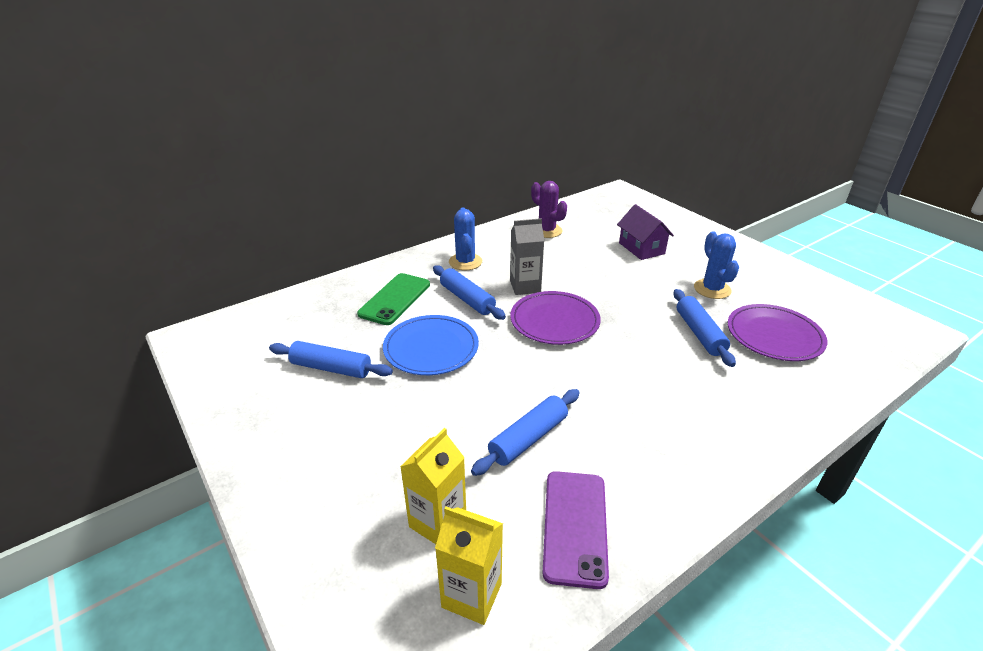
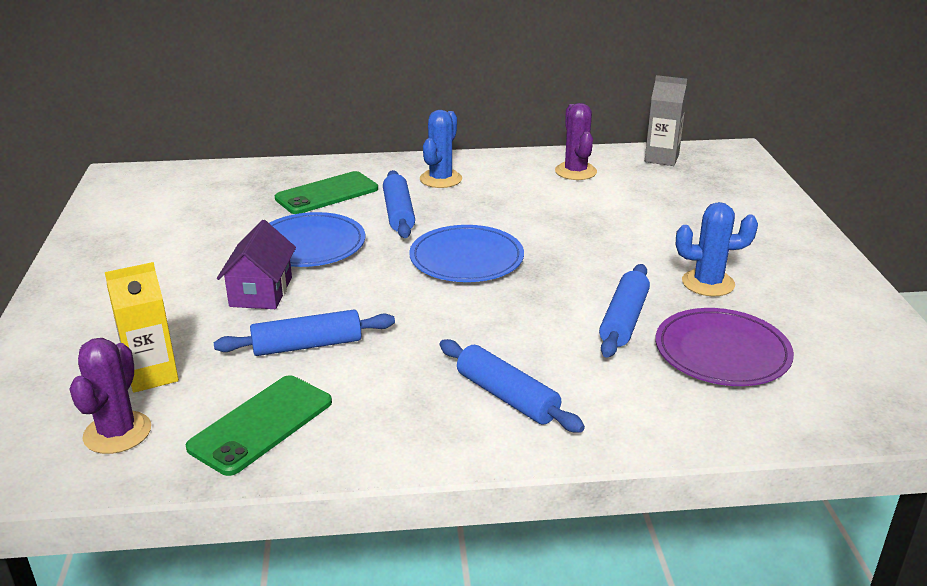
camera: 30 degrees right, 5 degrees down
blue rolling pin [269,341,393,378] -> blue rolling pin moved to [439,339,585,433]
yellow carton [435,506,503,625] -> purple cactus [69,338,151,454]
grey carton [510,218,544,295] -> grey carton moved to [645,75,687,166]
purple plate [510,291,601,345] -> blue plate [409,225,524,282]
purple phone [542,471,609,589] -> green phone [186,375,332,476]
purple house [617,204,674,260] -> purple house moved to [217,220,296,309]
blue cactus [694,231,739,299] -> blue cactus turned 75 degrees clockwise [676,202,758,296]

